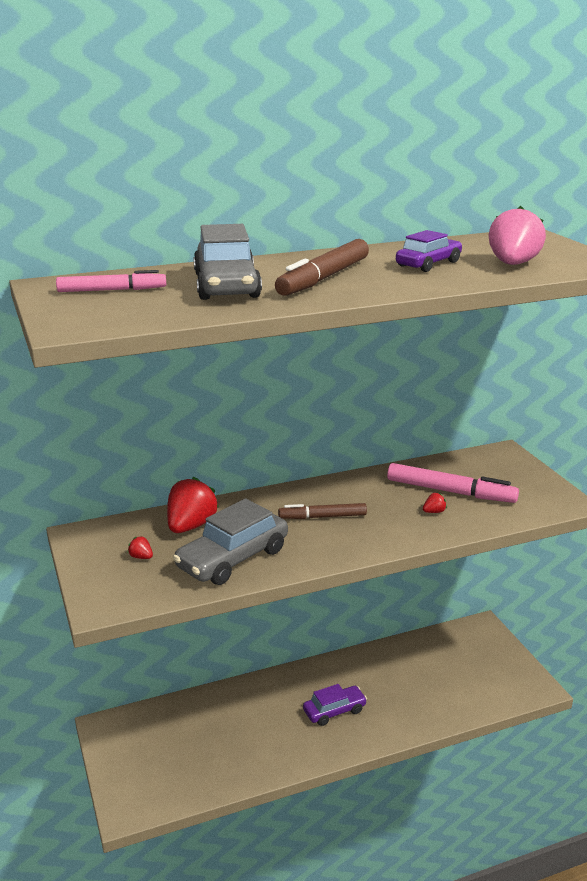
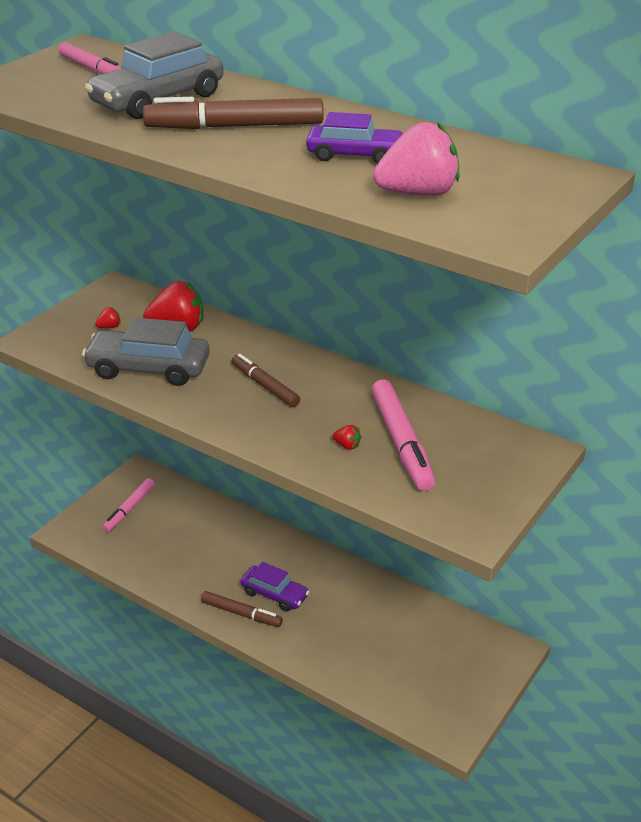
camera: 55 degrees right, 10 degrees up
red strawberry [128,536,153,559] -> red strawberry turned 60 degrees clockwise [95,307,121,328]
none -> pink marker [102,478,155,532]
none -> brown marker [201,591,283,627]

